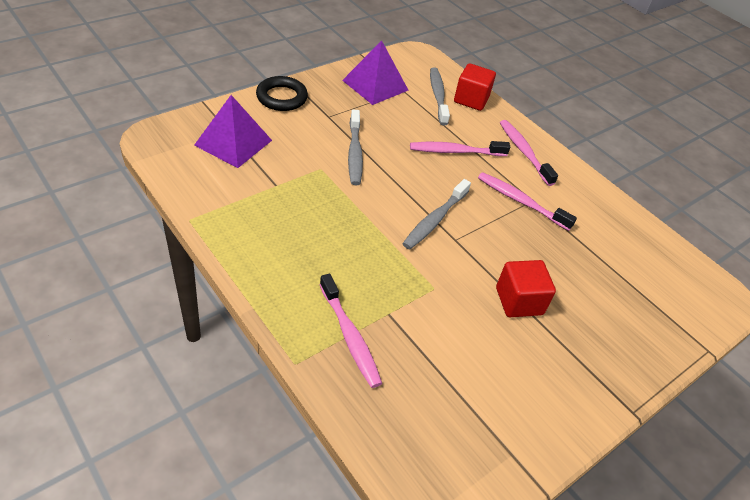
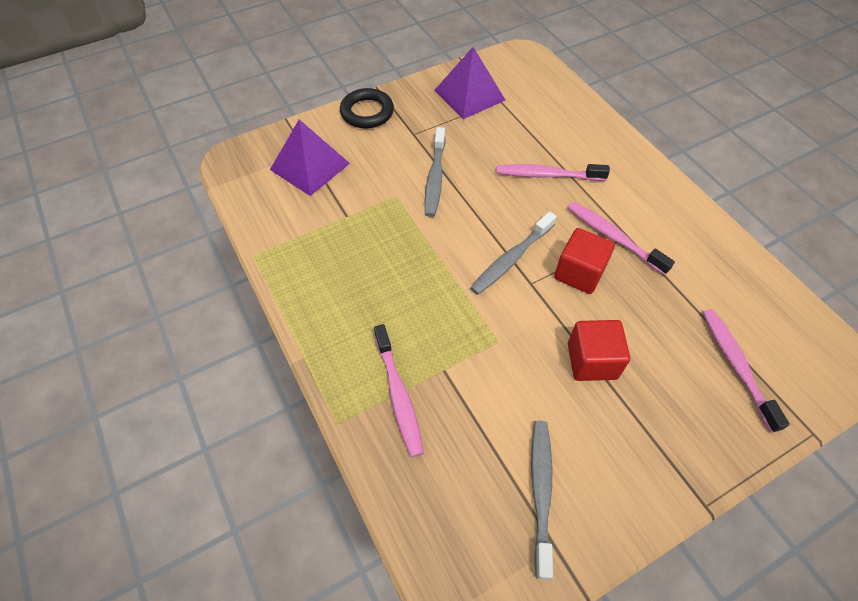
camera: 15 degrees right, 10 degrees up
grey toothbrush [430,67,450,125] -> grey toothbrush moved to [531,421,553,580]
red cube [454,63,496,111] -> red cube moved to [554,228,615,294]
pink toothbrush [500,120,558,186] -> pink toothbrush moved to [702,309,790,433]

